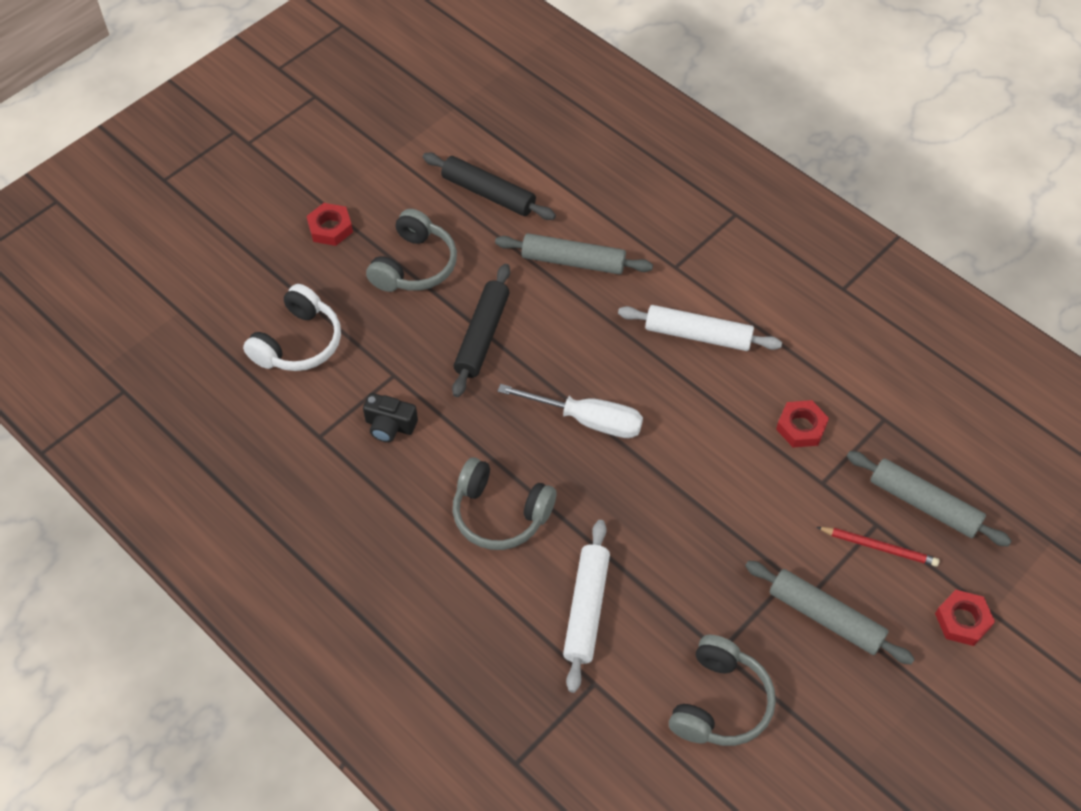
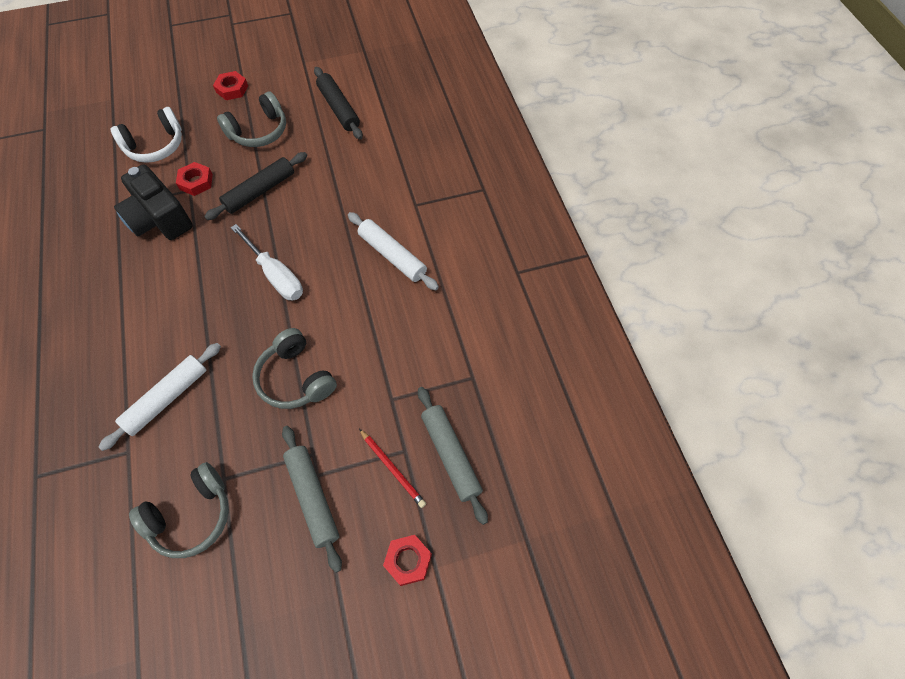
camera: 30 degrees right, 5 degrees up
black camera [363,393,418,442] -> black camera [114,164,193,240], size x1.88
grey headphones [453,457,556,550] -> grey headphones moved to [252,328,337,409]
grey rolling pin [495,233,653,275] -> none
red nut [776,400,829,447] -> red nut moved to [176,162,213,196]

